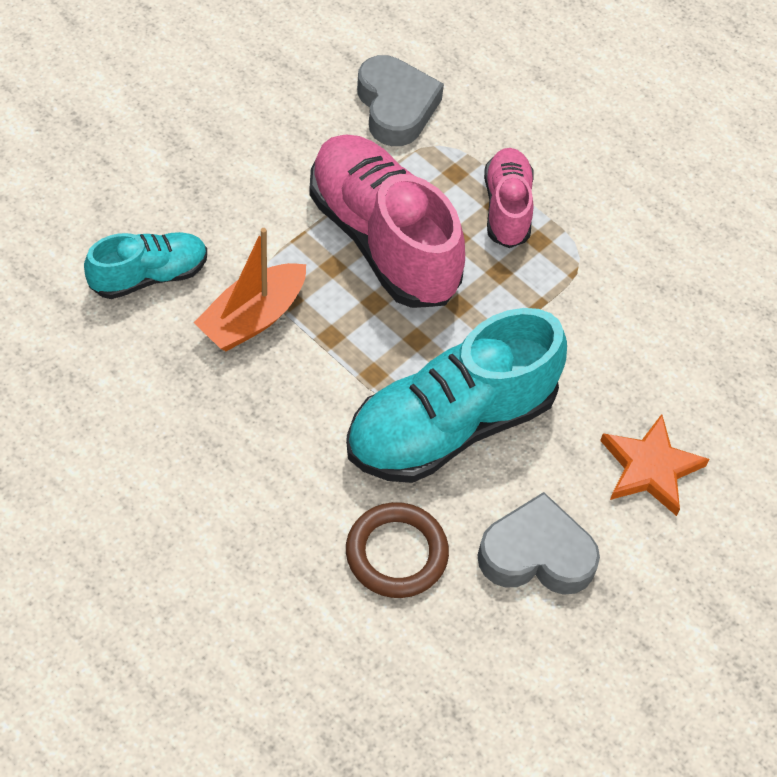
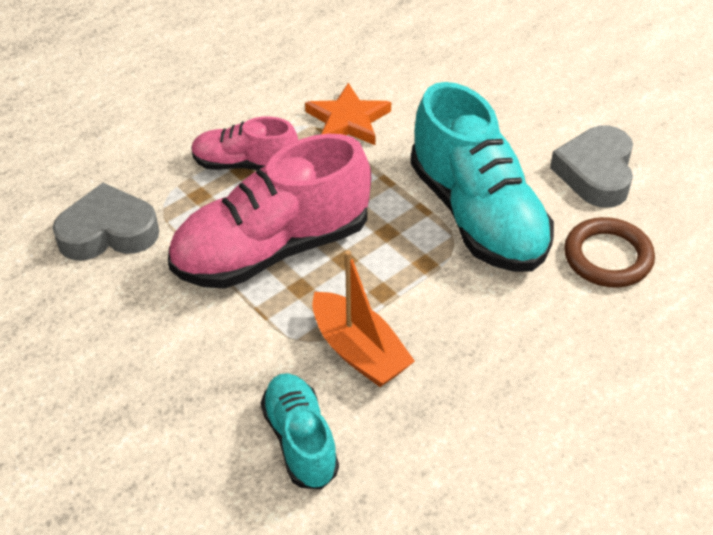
camera: 80 degrees left, 10 degrees down
orange star [600,414,709,516] -> orange star moved to [305,83,391,145]

